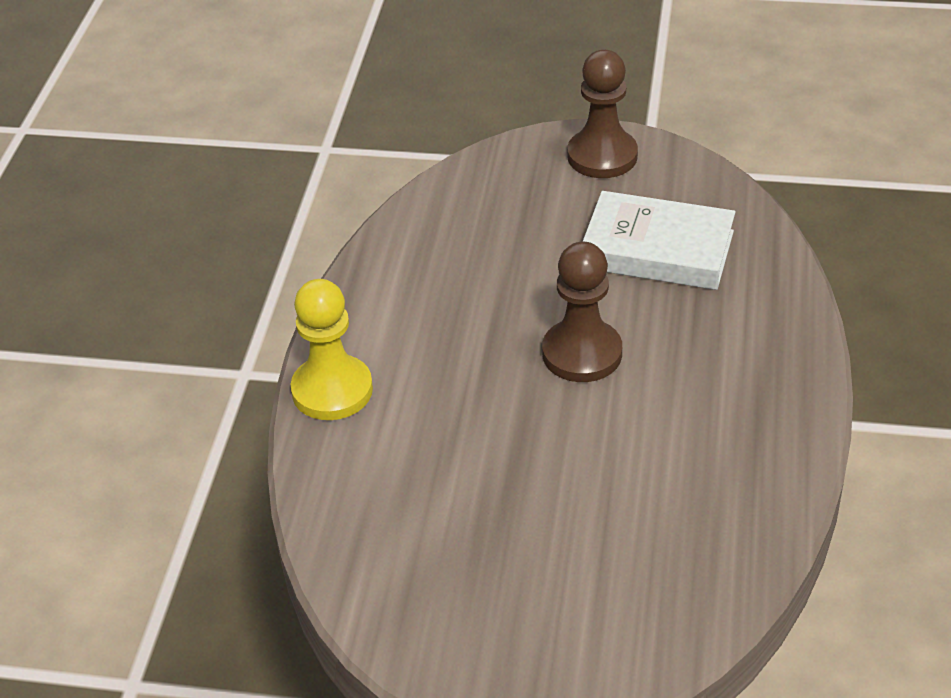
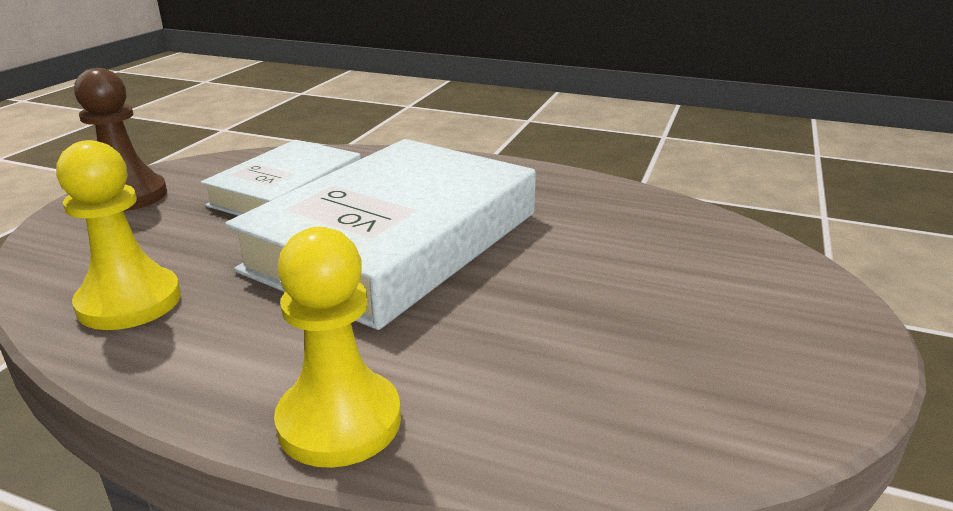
camera: 80 degrees left, 15 degrees down
brown pawn [542,242,622,382] -> white book [225,139,536,330]
none -> yellow pawn [56,140,181,330]

